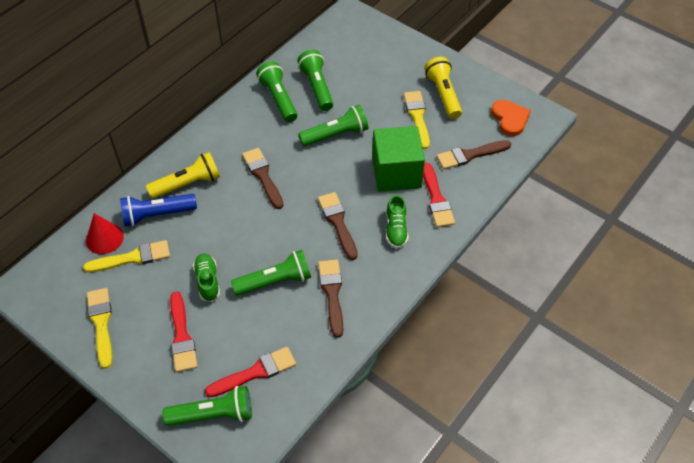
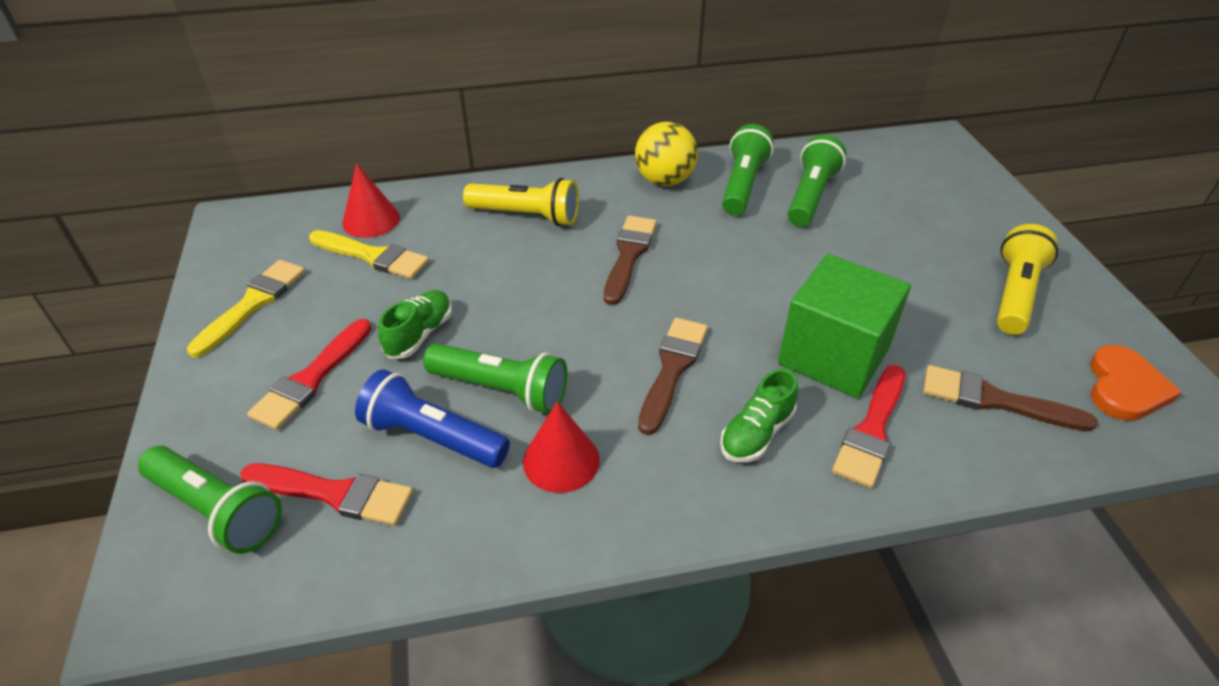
camera: 40 degrees right, 10 degrees down
blue flashlight [120,194,197,226] -> blue flashlight moved to [355,369,510,468]
green flashlight [298,105,368,146] -> none
brown brush [318,260,343,338] -> red cone [523,402,600,493]
yellow brush [403,91,430,149] -> none
none -> yellow ball [635,122,698,186]

